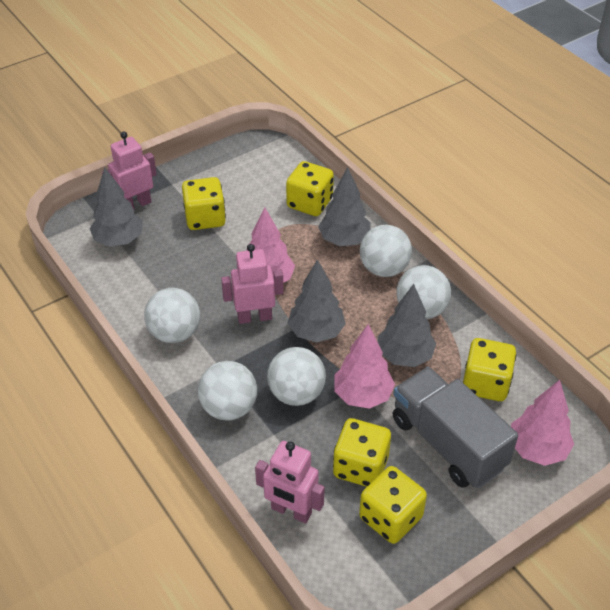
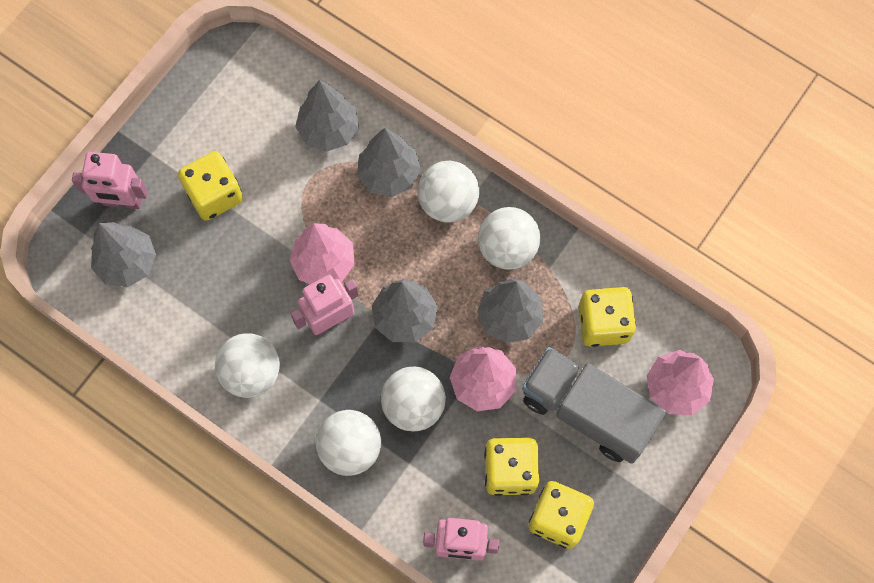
camera: 20 degrees left, 25 degrees up
pink robot [102,132,157,209] -> pink robot turned 120 degrees counterclockwise [72,152,148,209]
yellow dice [286,161,334,216] -> grey tree [295,80,359,152]

